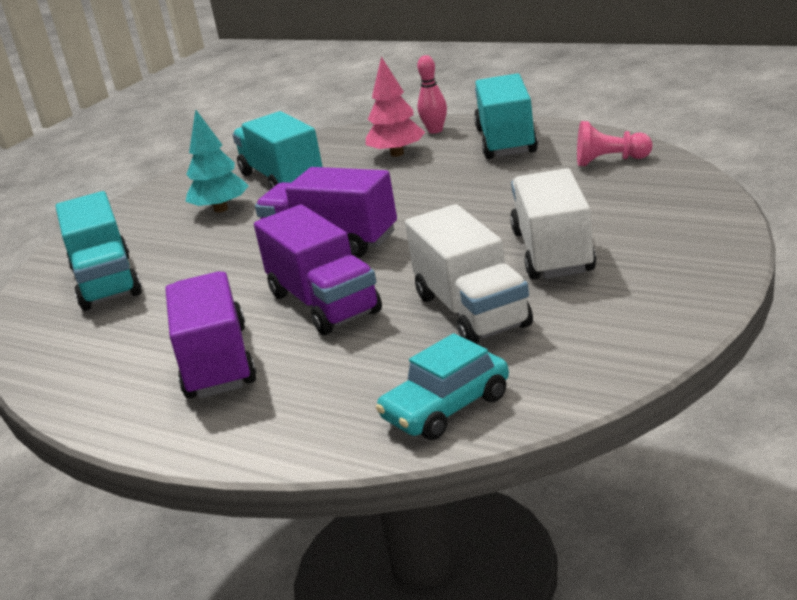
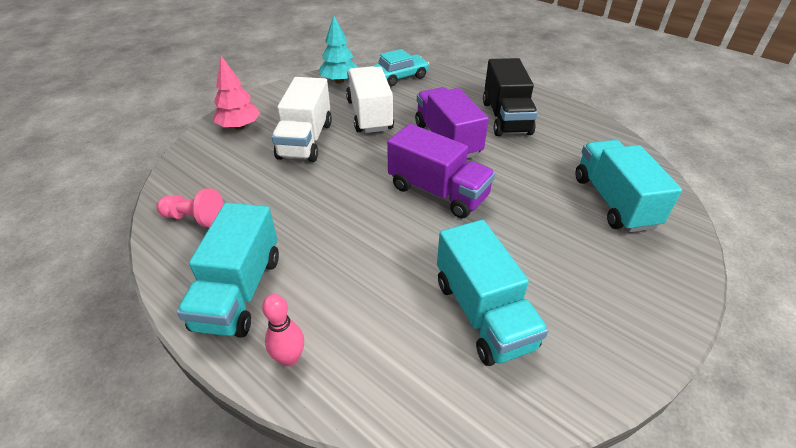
camera: 175 degrees left, 15 degrees up
purple truck [165,272,256,398] -> black truck [483,58,538,136]
turquoise tree [185,109,249,213] -> turquoise tree moved to [319,15,359,83]
pink tree [366,57,425,157] -> pink tree moved to [213,56,260,130]

